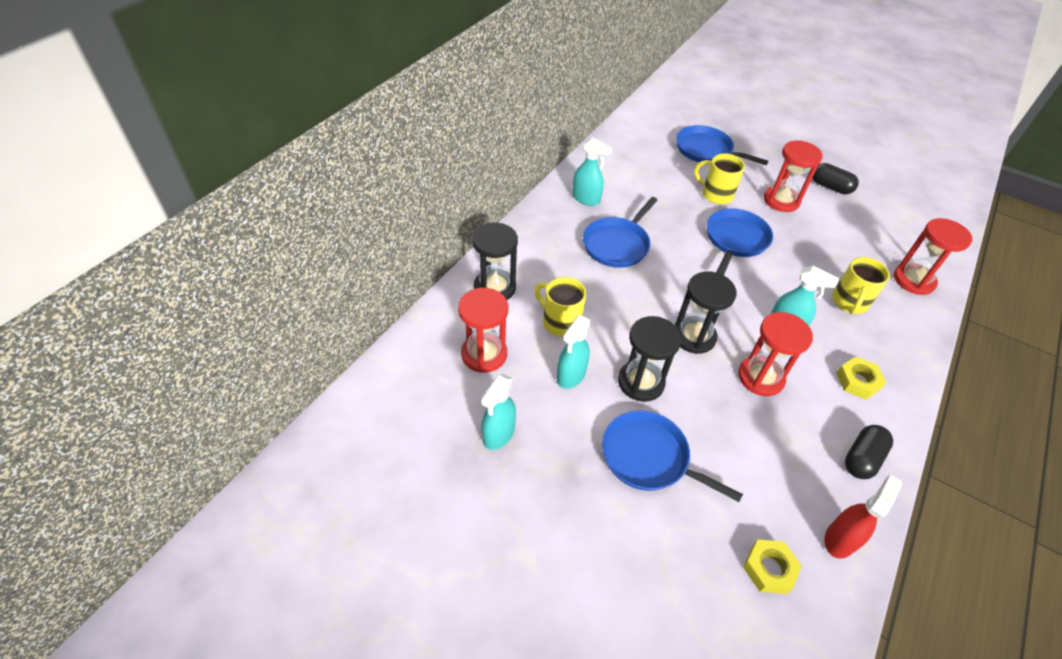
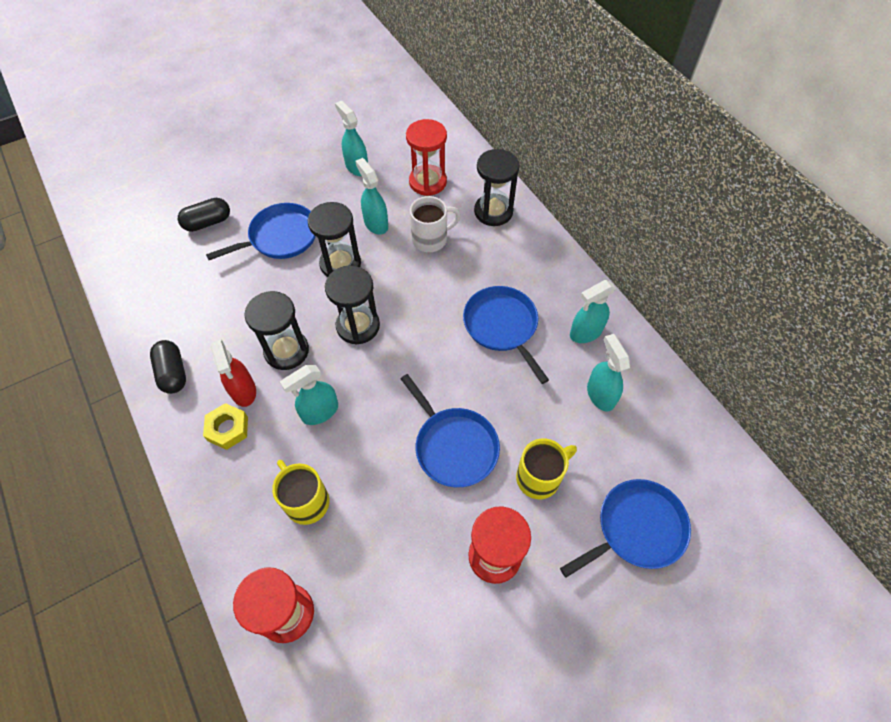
camera: 120 degrees right, 10 degrees up
yellow mug [535,277,586,337] -> white mug [410,196,461,252]
red hourglass [738,312,813,396] -> black hourglass [244,291,309,370]
yellow nut [743,539,802,594] -> none
black capsule [812,163,859,194] -> black capsule moved to [178,198,230,232]
red spray bottle [824,474,902,559] -> red spray bottle moved to [210,339,256,407]
none -> turquoise spray bottle [587,334,630,412]

